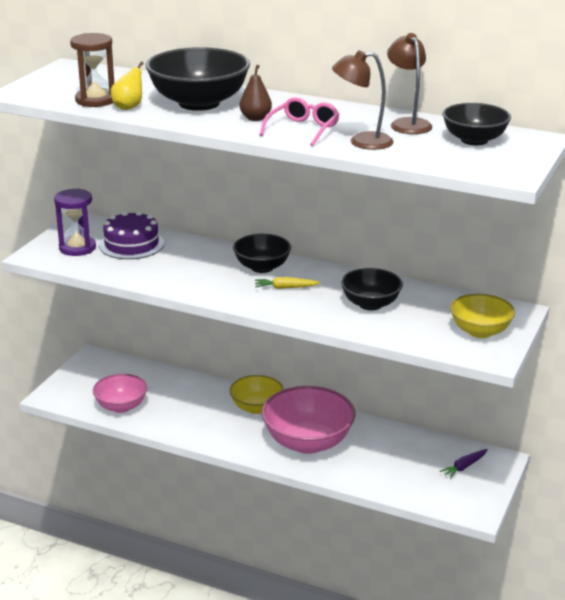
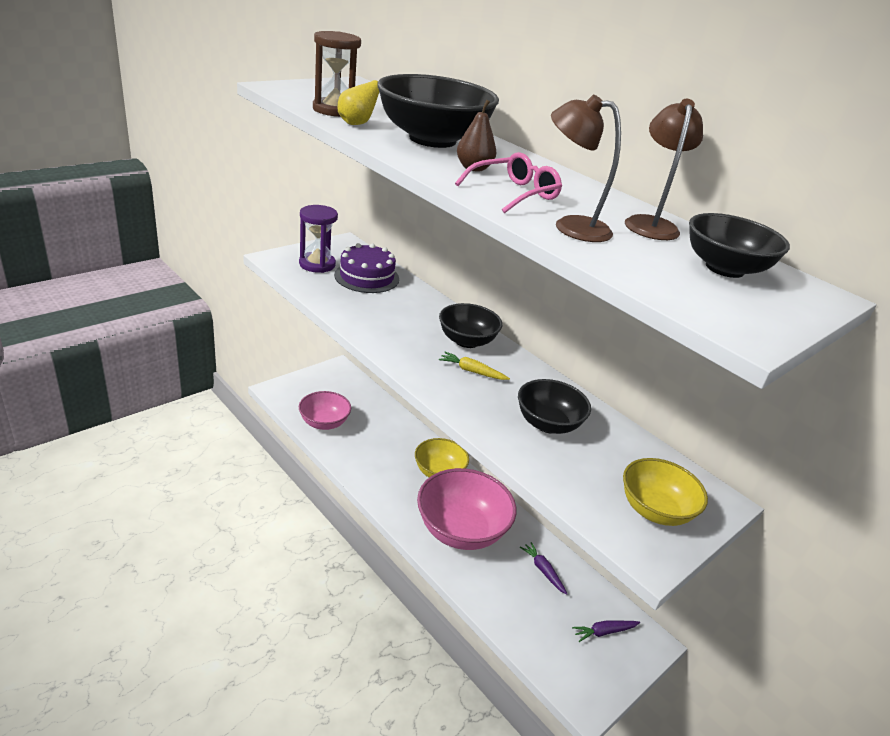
camera: 20 degrees right, 5 degrees up
none -> purple carrot [520,542,567,595]

